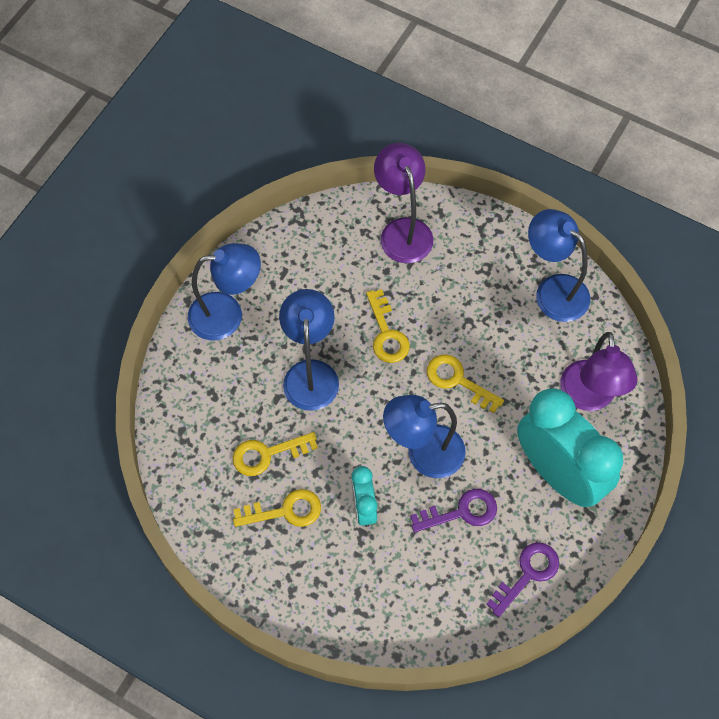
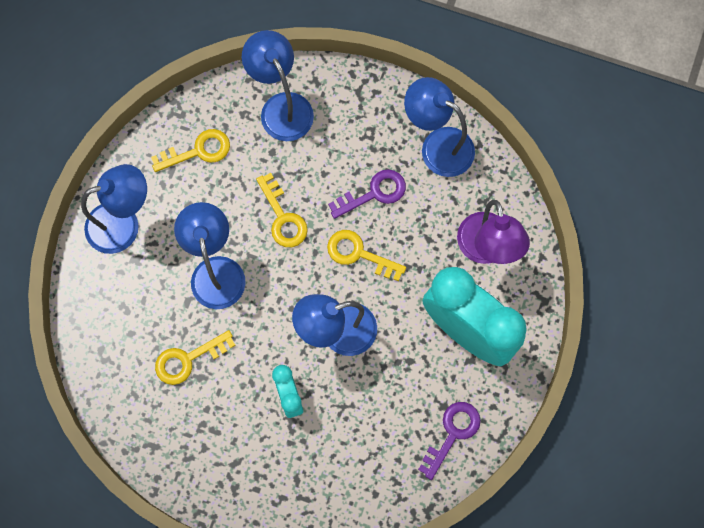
camera: 10 degrees left, 10 degrees up
yellow key [233,489,321,527] -> yellow key moved to [151,129,230,172]
purple lamp [374,143,433,263] -> blue lamp [242,30,314,141]
purple key [410,489,497,533] -> purple key moved to [328,169,406,219]

